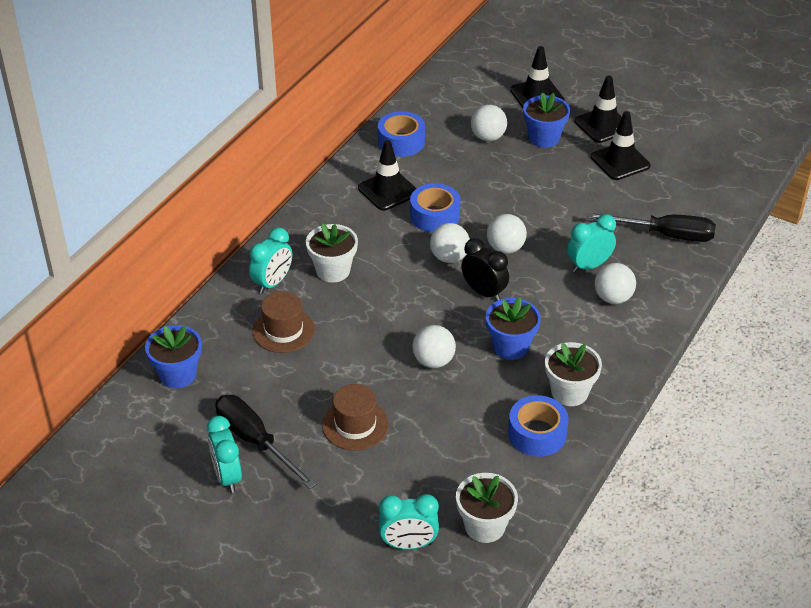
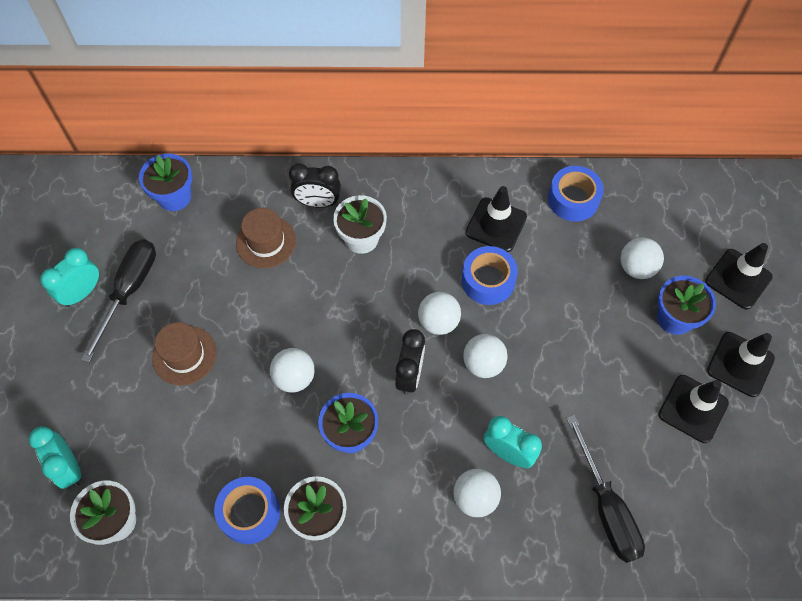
camera: 60 degrees right, 20 degrees up
turquoise clock [249,227,292,294] -> black clock [289,163,341,208]

